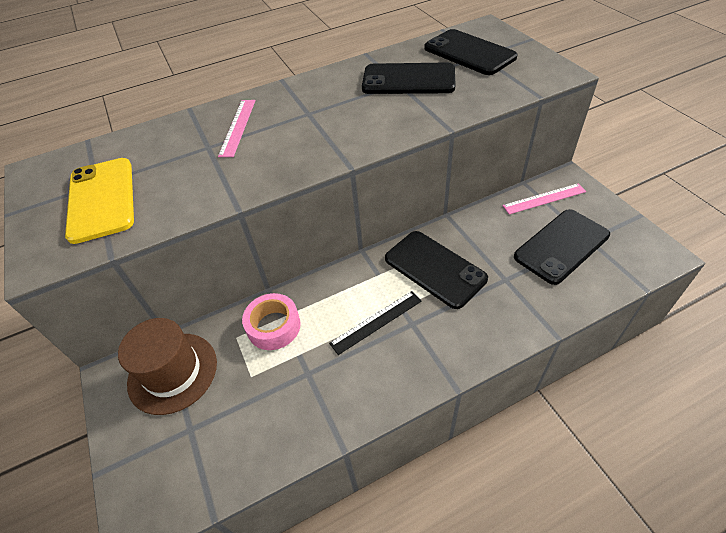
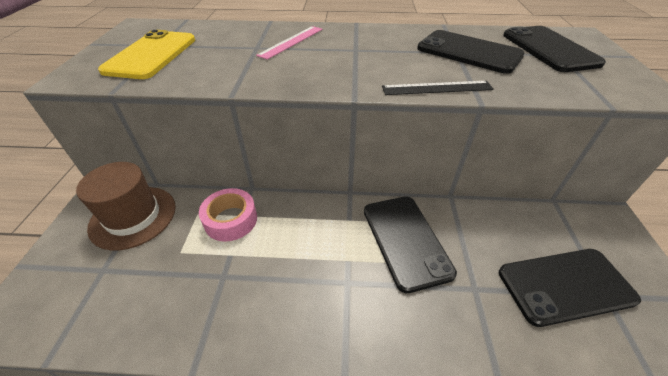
camera: 25 degrees right, 5 degrees down
black ruler [329,291,422,355] -> black ruler moved to [382,81,494,95]
pink ruler [502,183,586,214] -> none

